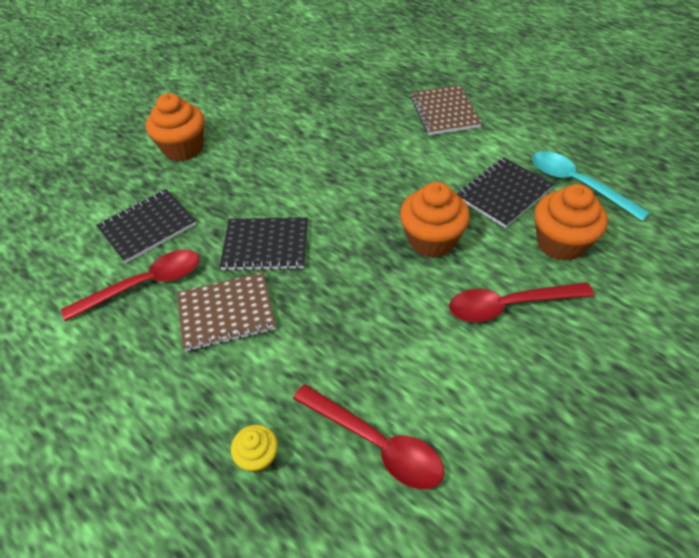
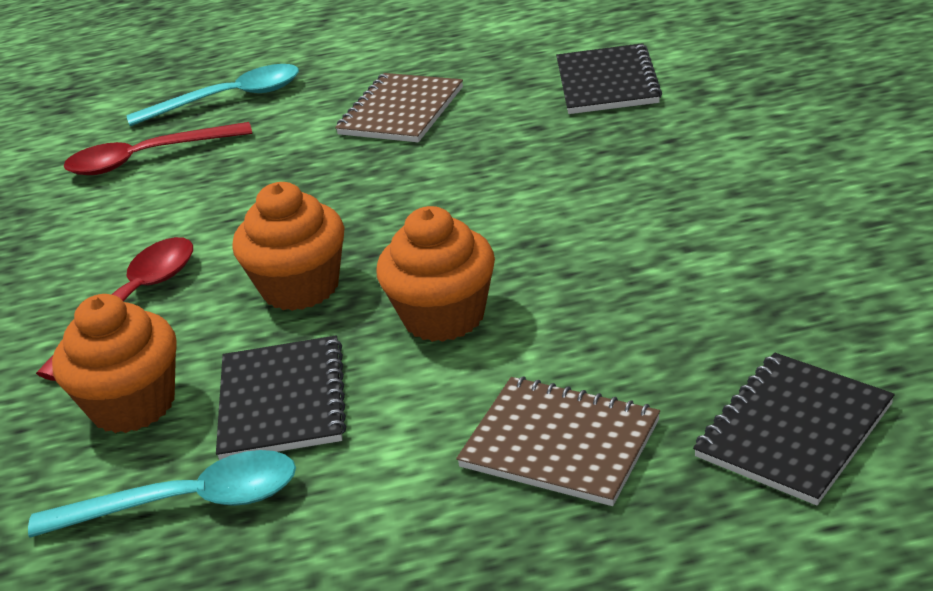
camera: 130 degrees right, 15 degrees down
red spoon [61,249,200,321] -> none
orange cupcake [146,93,204,161] -> orange cupcake moved to [376,206,495,342]
black notebook [220,217,308,271] -> black notebook moved to [693,353,895,505]
yellow cupcake [231,425,278,473] -> turquoise spoon [127,64,299,126]

